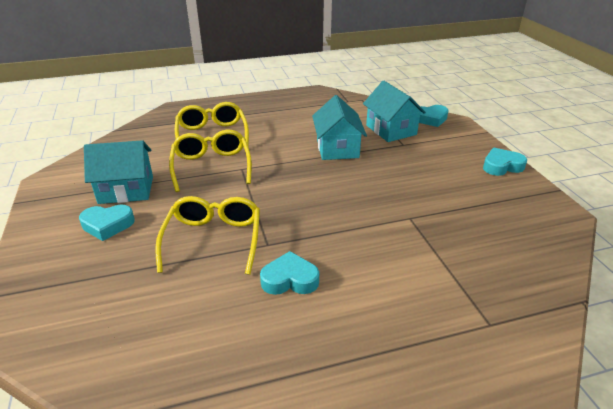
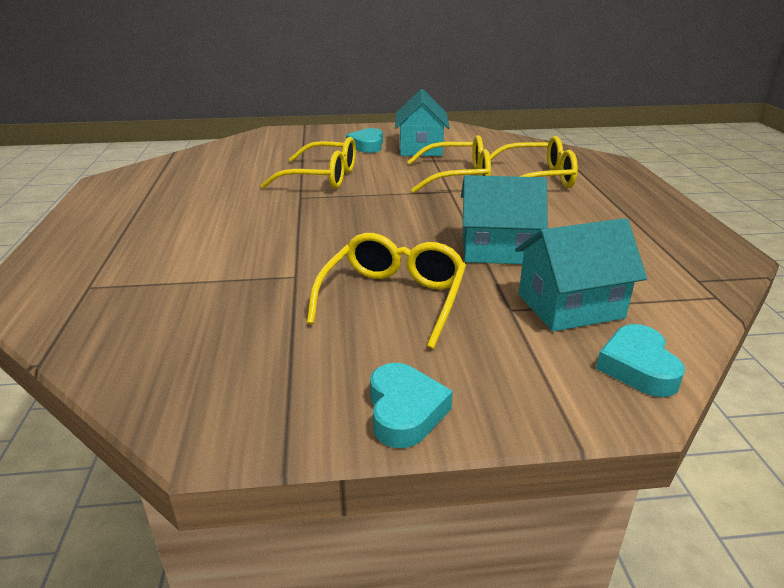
camera: 100 degrees right, 5 degrees down
turquoise heart [260,251,319,295] -> none
none -> yellow glasses [307,233,466,349]

